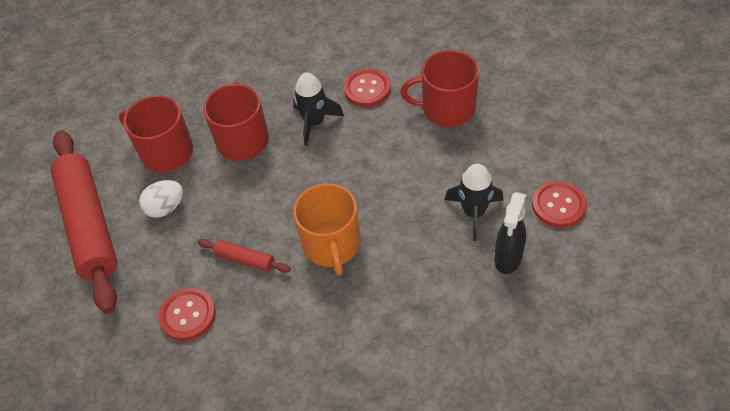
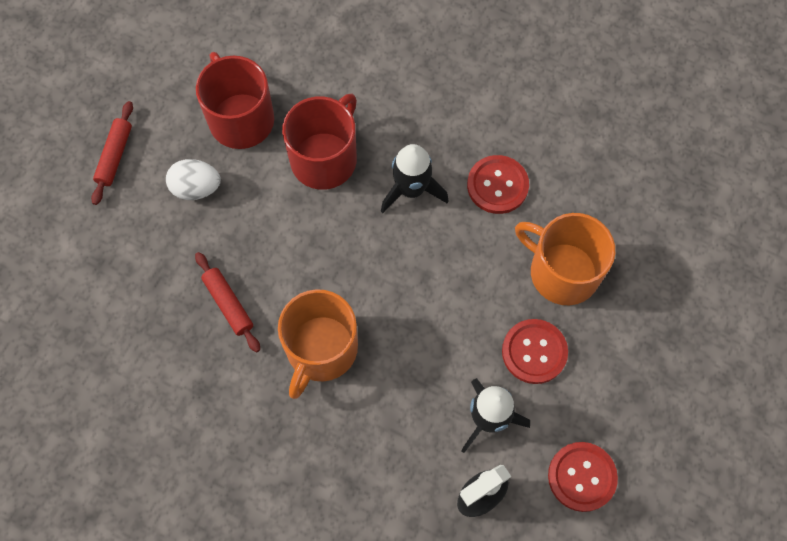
camera: 30 degrees right, 15 degrees up
red rolling pin [50,130,117,314] -> red rolling pin [91,101,133,205], size x0.42
red button [158,288,216,341] -> red button moved to [502,319,568,384]
red mug [400,50,479,127] -> orange mug [515,213,615,305]

